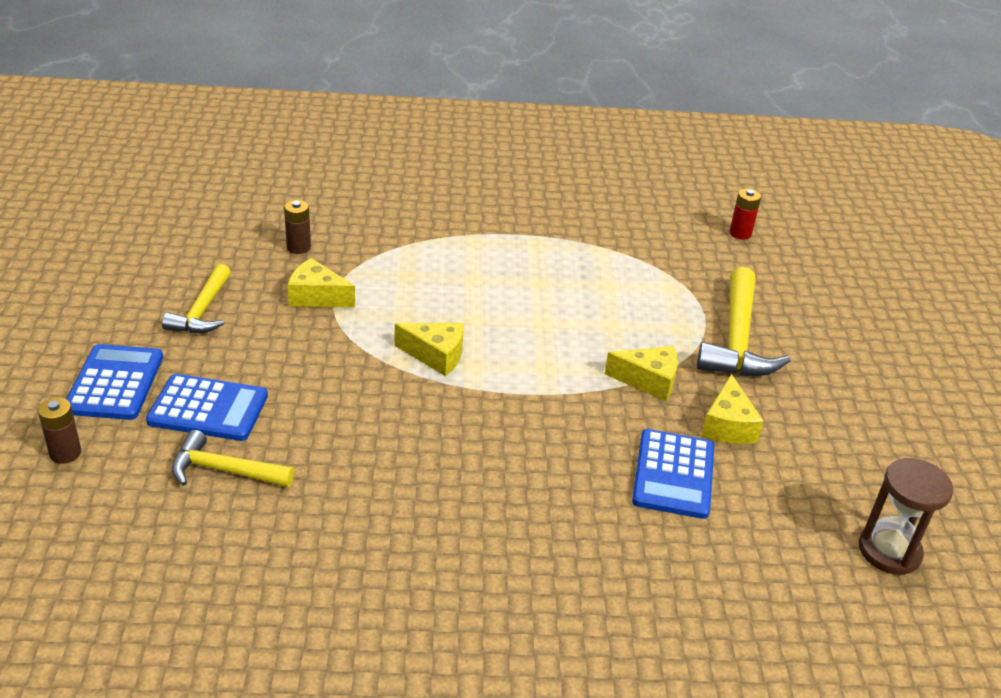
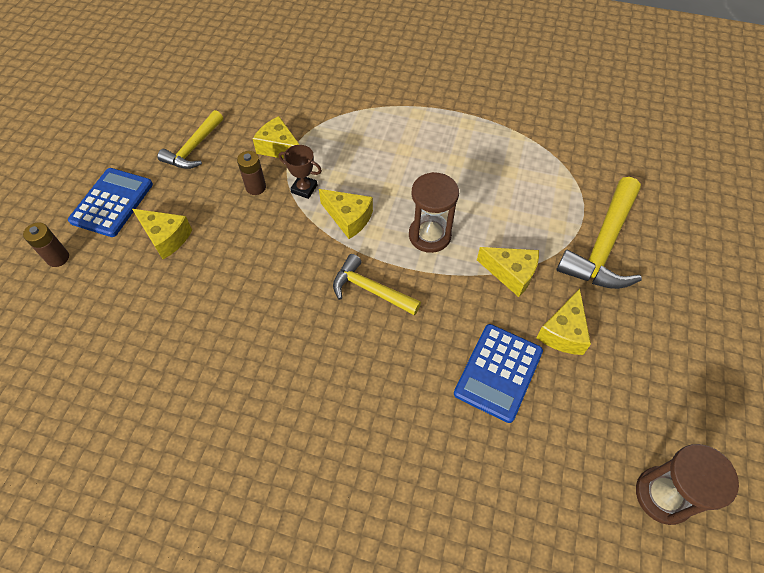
camera: 20 degrees right, 20 degrees up
blue calculator [146,374,268,441] -> yellow cheese [132,209,192,259]
yellow hammer [172,430,294,487] -> yellow hammer moved to [333,254,421,316]
brown battery [284,200,311,254] -> brown battery moved to [237,151,266,195]
red battery [730,189,761,240] -> none
none -> brown trophy [279,145,322,199]
none -> brown hourglass [409,172,459,253]

